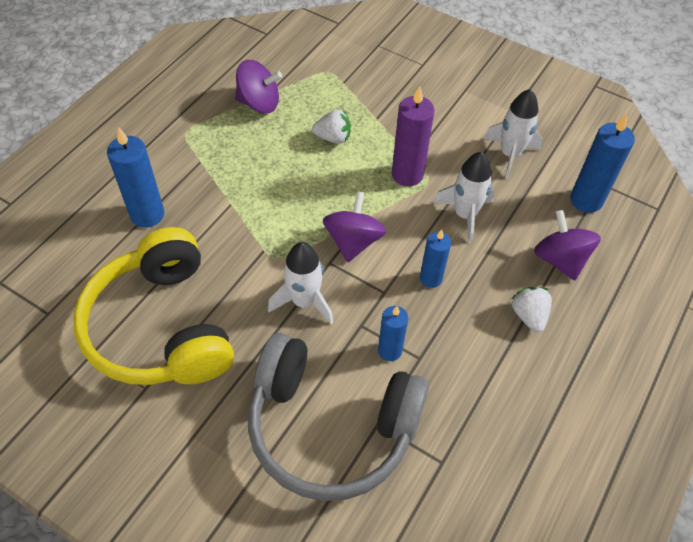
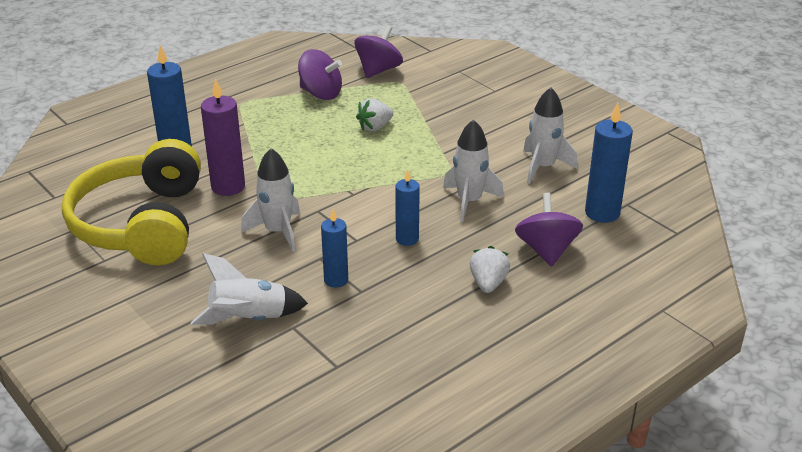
camera: 20 degrees right, 20 degrees down
grey headphones [248,333,429,501] -> white rocket [191,253,308,325]
white strawberry [312,110,351,144] -> white strawberry turned 120 degrees clockwise [356,98,393,132]
purple spinning top [323,191,386,262] -> purple spinning top moved to [354,25,403,78]
purple candle [392,86,435,187] -> purple candle moved to [201,78,245,196]

